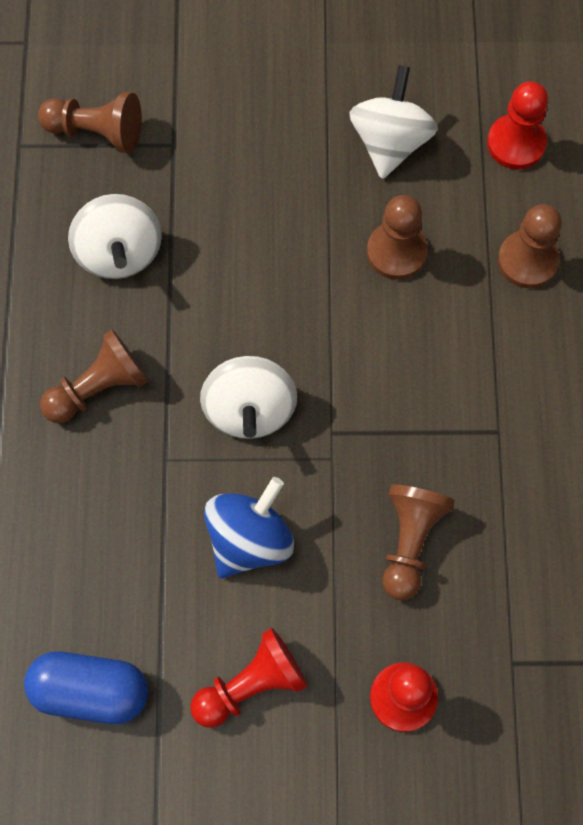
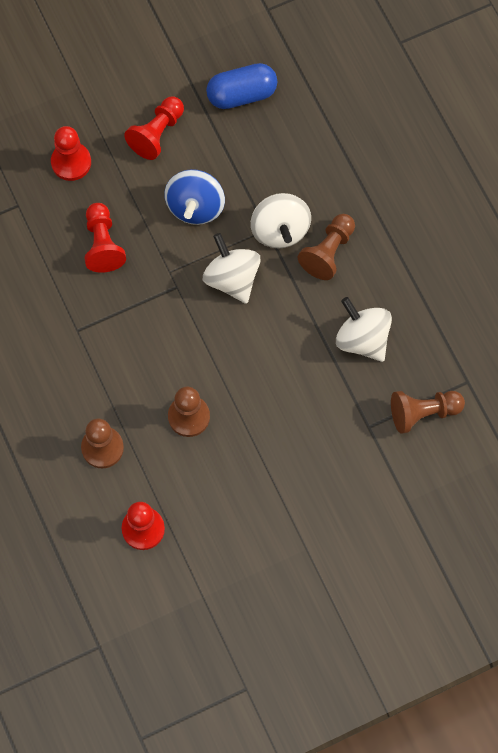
camera: 155 degrees right, 0 degrees up
white spinning top [349,65,438,179] -> white spinning top moved to [251,193,311,249]
brown pawn [382,484,455,600] -> red pawn [85,203,126,273]

